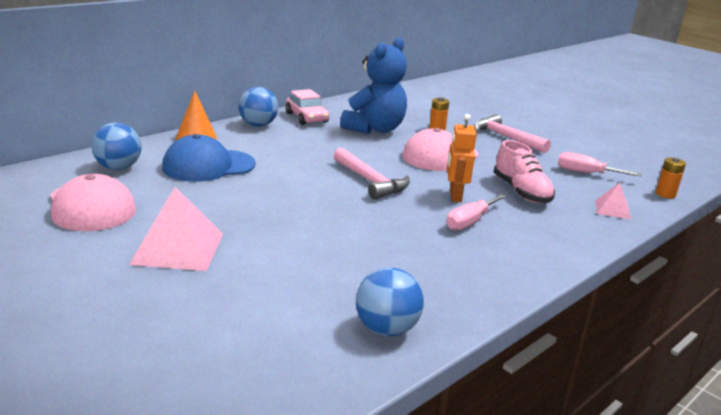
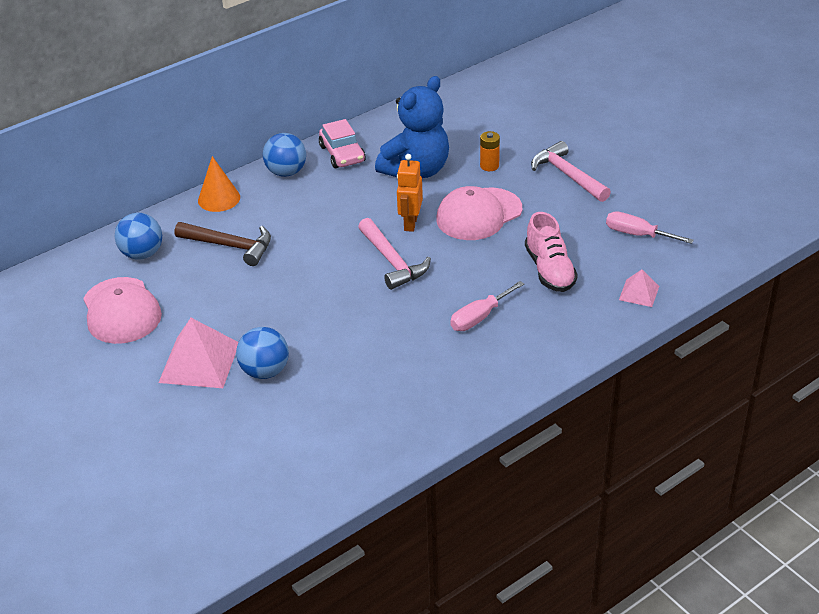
camera: 10 degrees right, 15 degrees up
blue cap [162,134,256,182] -> brown hammer [175,222,271,266]
blue ball [356,267,424,336] -> blue ball moved to [236,327,289,379]
orange robot [447,114,477,202] -> orange robot moved to [397,154,423,232]
orange battery [656,157,686,199] -> none

